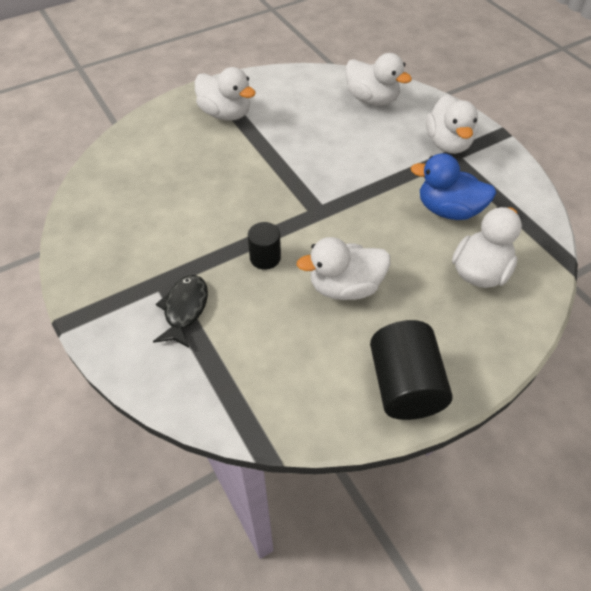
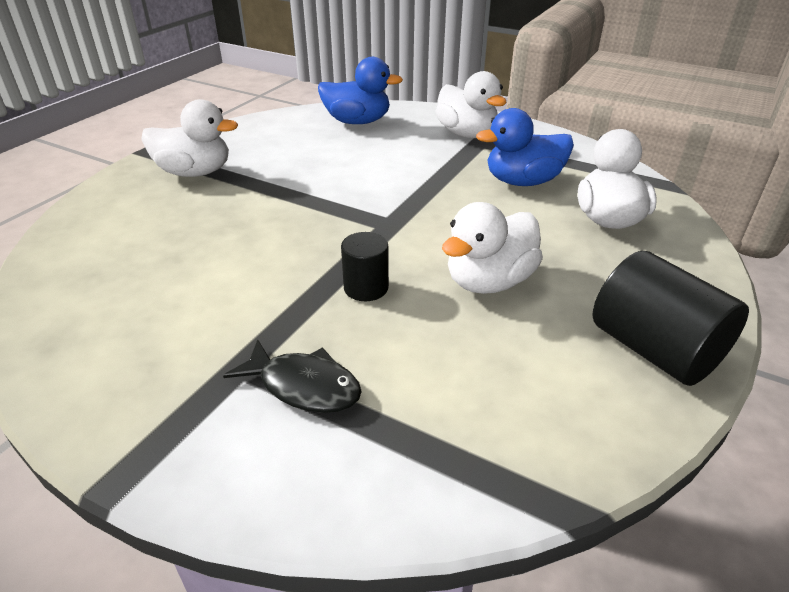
camera: 30 degrees left, 15 degrees down
black fish [153,275,208,348] -> black fish turned 135 degrees clockwise [223,339,362,413]
white duck [345,53,412,106] -> blue duck [318,57,403,124]

